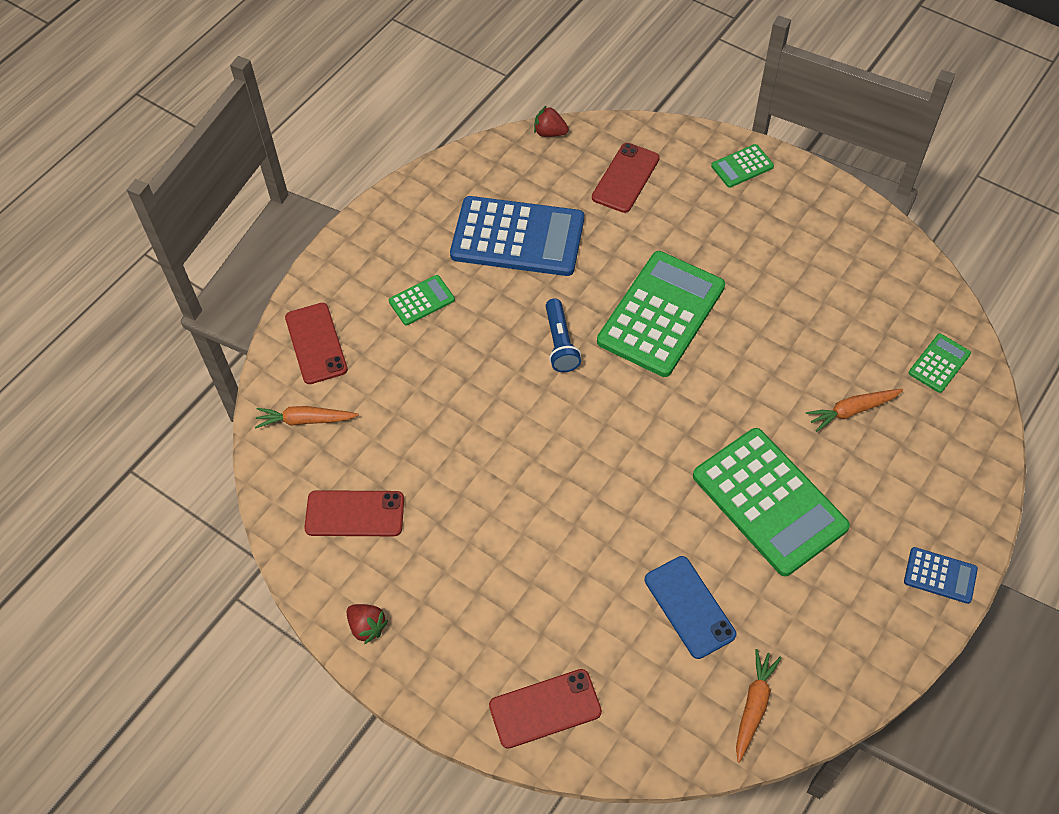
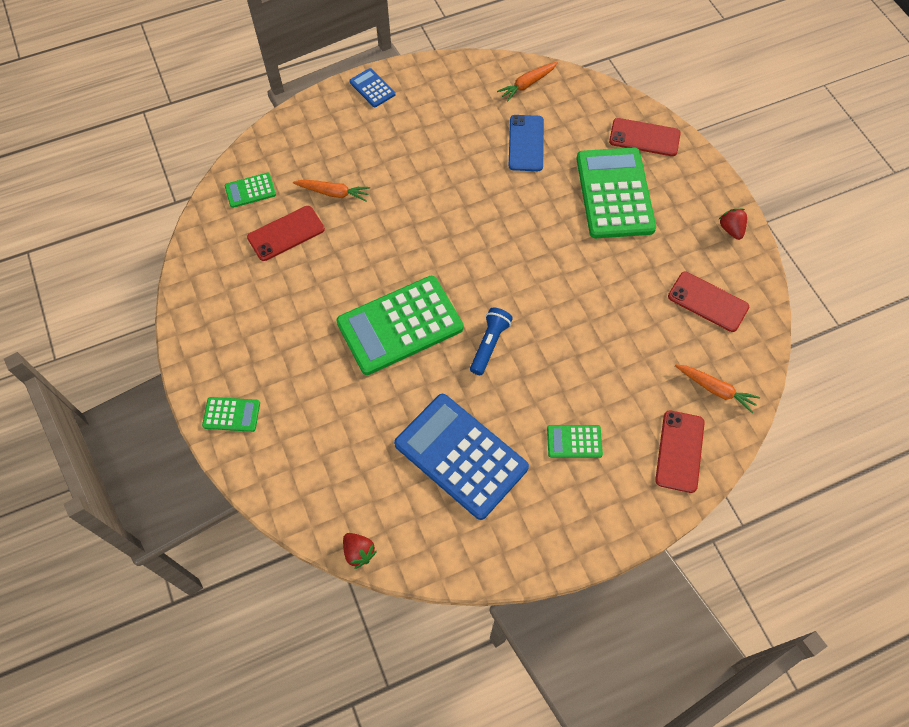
camera: 150 degrees left, 5 degrees up
red phone [592,143,660,213] -> red phone moved to [247,206,325,261]
green calculator [693,428,850,576] -> green calculator moved to [576,147,656,238]

